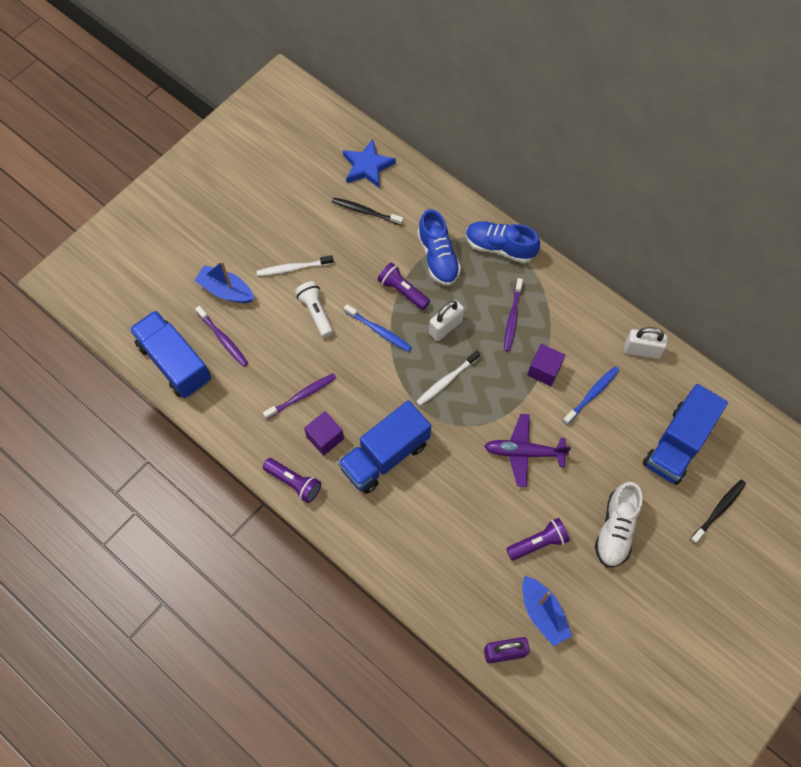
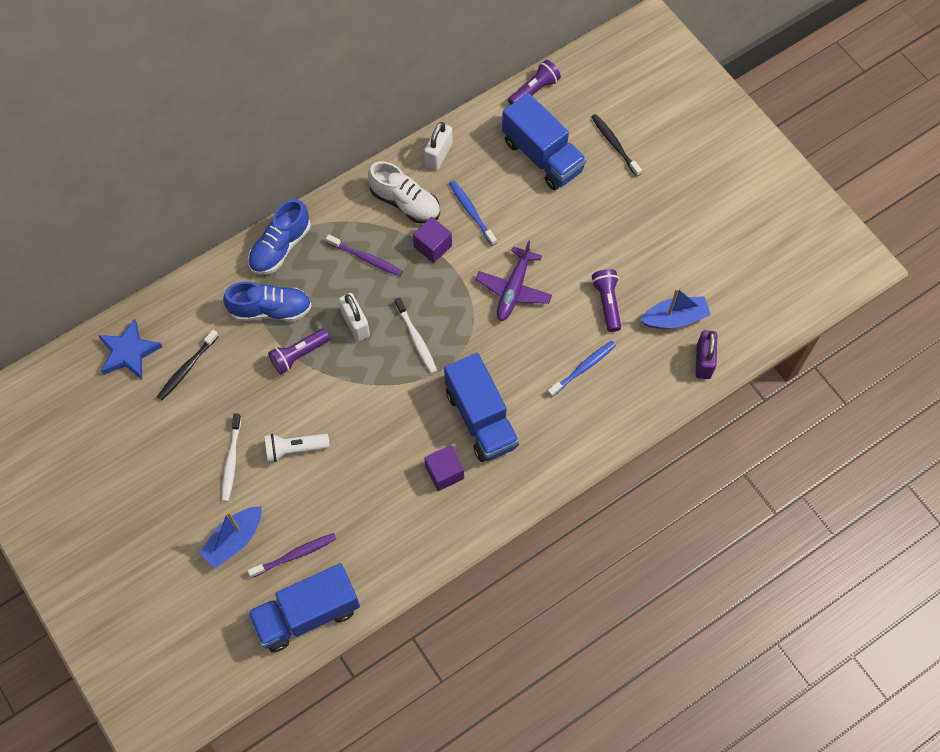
camera: 75 degrees left, 0 degrees up
purple toothbrush [263,373,336,419] -> none
purple flashlight [263,458,321,503] -> purple flashlight moved to [508,60,561,105]
blue toothbrush [344,304,412,352] -> blue toothbrush moved to [547,341,616,398]
white shoe [595,482,643,567] -> white shoe moved to [368,161,440,224]

